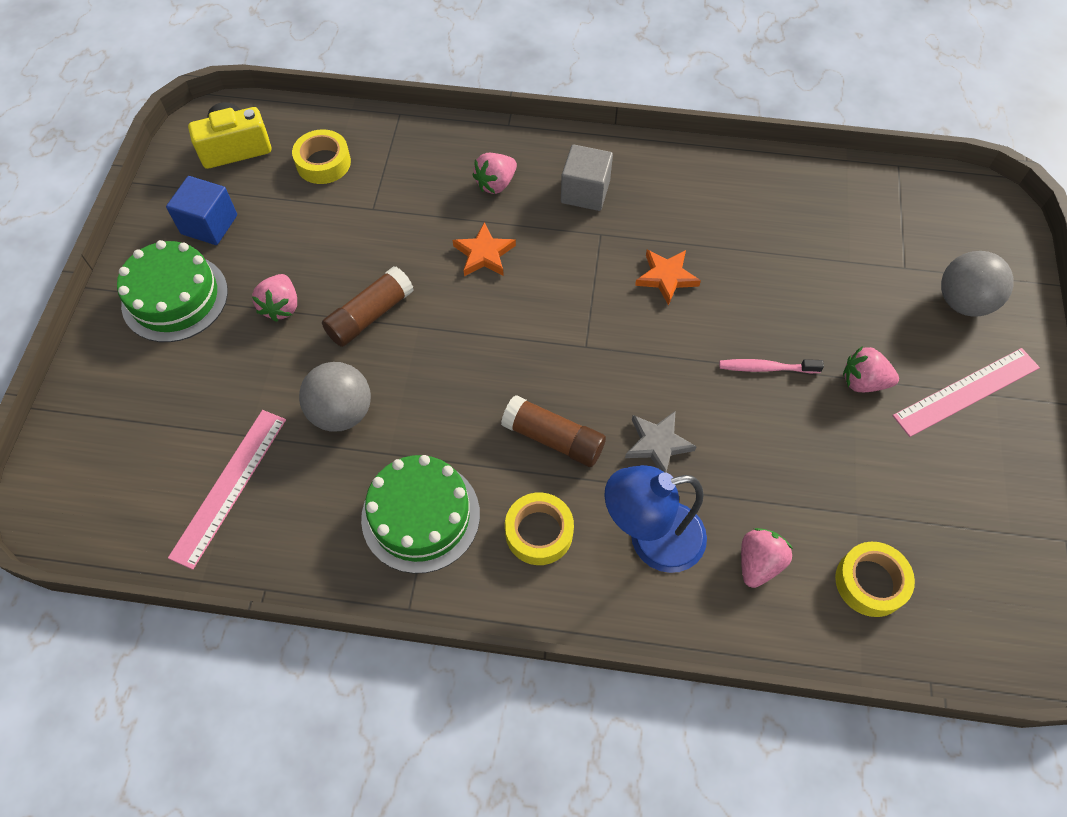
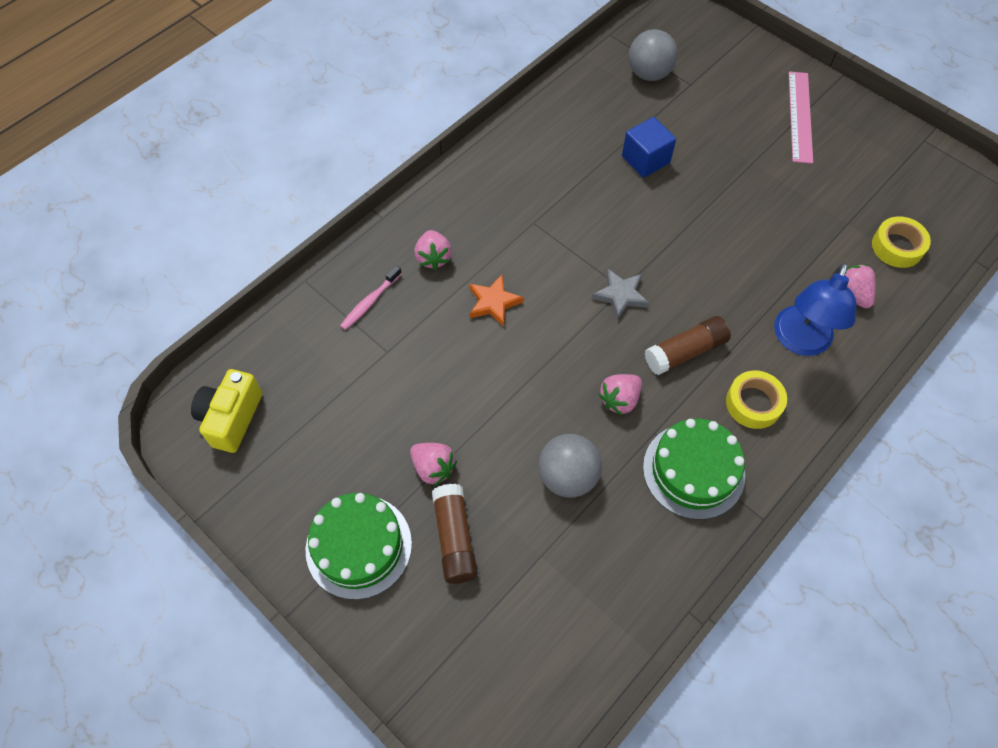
camera: 55 degrees left, 0 degrees up
blue cube [166,176,237,245] -> blue cube moved to [622,117,676,178]
pink ruler [168,410,286,570] -> none
yellow tape [292,129,351,184] -> none
brown glue stick [322,266,414,347] -> brown glue stick moved to [432,484,478,584]
grey cube [561,144,613,211] -> none
grey star [625,411,697,472] -> grey star moved to [592,269,649,320]
orange star [635,250,701,305] -> none
pink toothbrush [719,359,824,373] -> pink toothbrush moved to [340,265,402,330]
pink strawberry [843,346,899,392] -> pink strawberry moved to [598,374,642,416]
grey ball [941,251,1014,317] -> grey ball moved to [629,29,678,81]

